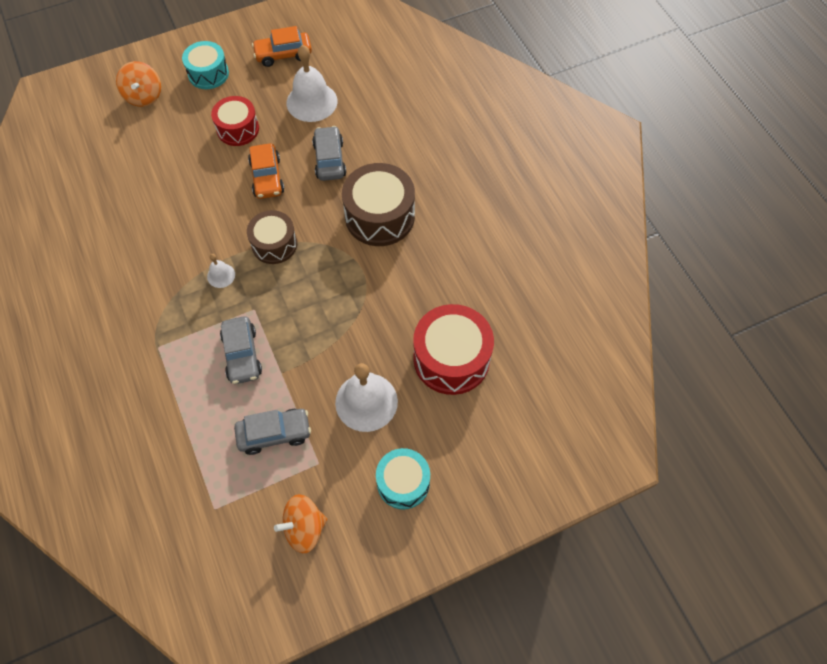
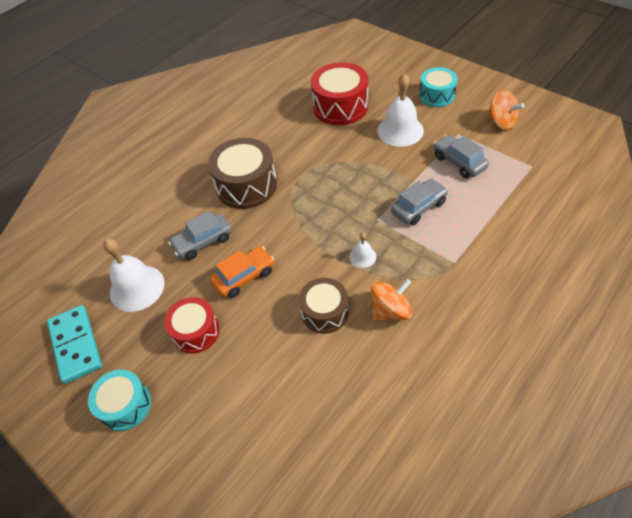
camera: 110 degrees left, 10 degrees down
orange spinning top [116,61,161,107] -> orange spinning top moved to [371,279,412,321]
brown drum [247,210,297,264] -> brown drum moved to [299,278,349,334]
orange car [252,26,312,67] -> turquoise domino [47,305,102,384]

